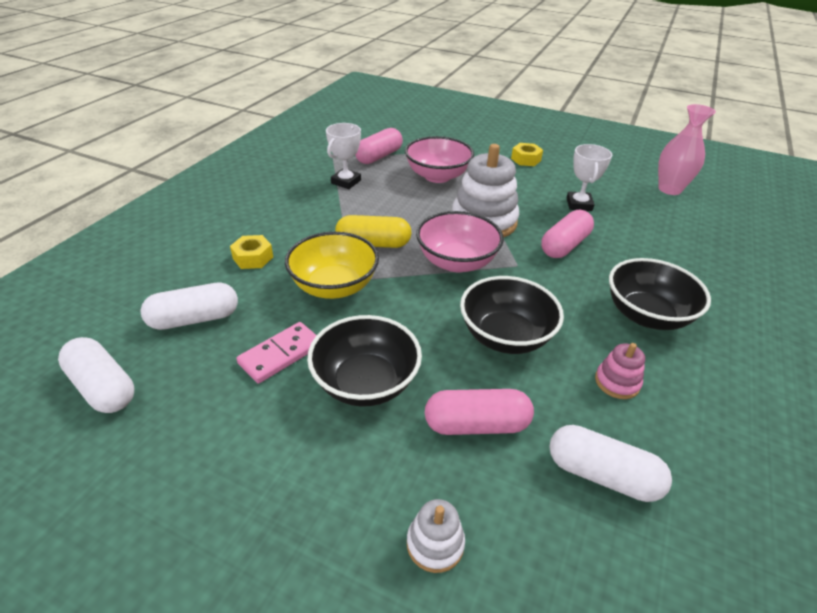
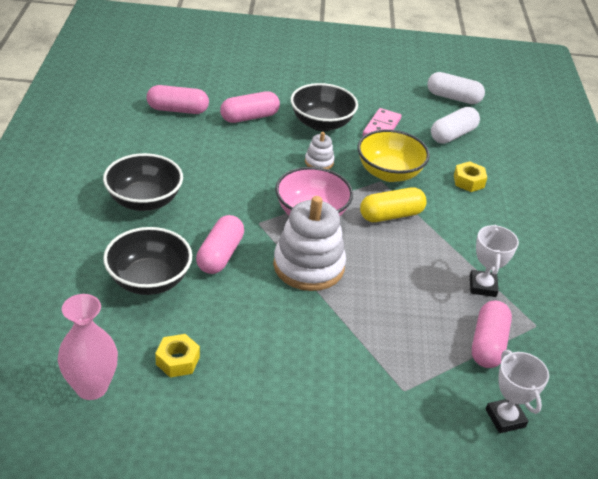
camera: 155 degrees right, 0 degrees up
pink bowl [405,136,474,183] -> none
white stacking toy [407,499,465,573] -> white stacking toy moved to [305,132,335,170]
black bowl [460,276,564,354] -> black bowl moved to [103,227,192,295]
yellow nut [511,143,543,166] -> yellow nut moved to [155,334,200,378]
white capsule [549,425,672,502] -> pink capsule [147,85,209,114]
white trophy [567,144,612,211] -> white trophy moved to [486,350,549,433]
pink stacking toy [595,343,645,399] -> none

